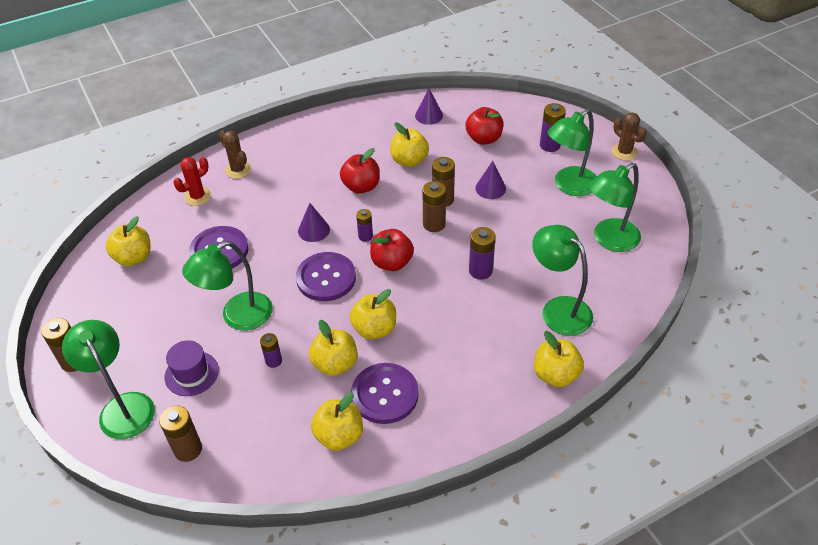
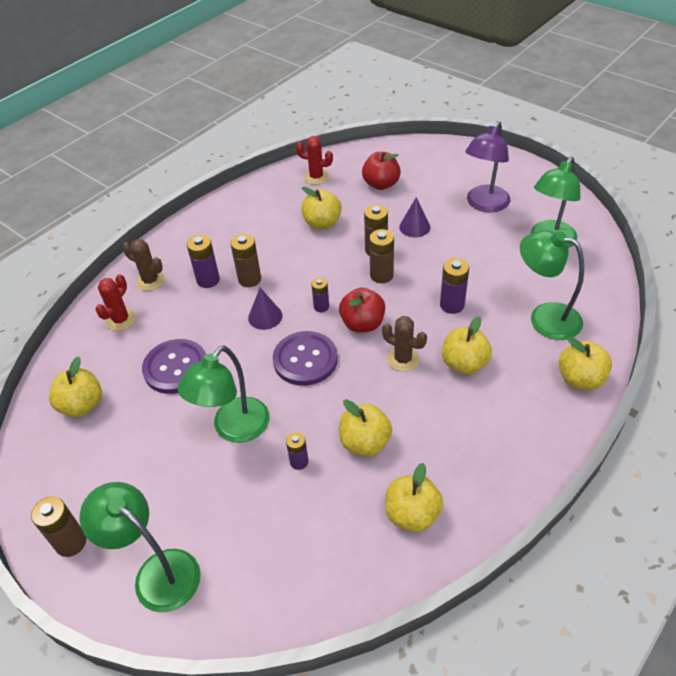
camera: 20 degrees left, 0 degrees up
brown battery [159,406,202,462] -> brown battery moved to [230,234,261,287]
purple hat [165,340,219,396] -> none
red apple [340,148,380,194] -> none
yellow apple [350,289,396,340] -> yellow apple moved to [442,316,492,375]
purple button [351,363,419,424] -> none
purple cone [415,89,443,125] -> red cactus [296,136,333,185]
purple battery [540,103,566,152] -> purple battery moved to [187,235,220,288]
green lamp [548,109,597,196] -> purple lamp [465,121,510,213]
brown cactus [611,112,647,161] -> brown cactus moved to [382,316,427,372]

